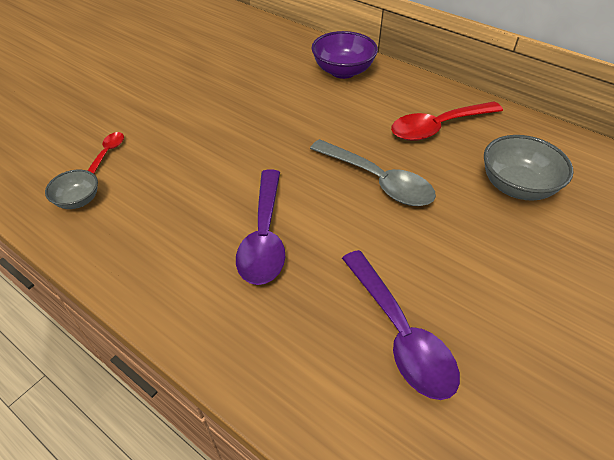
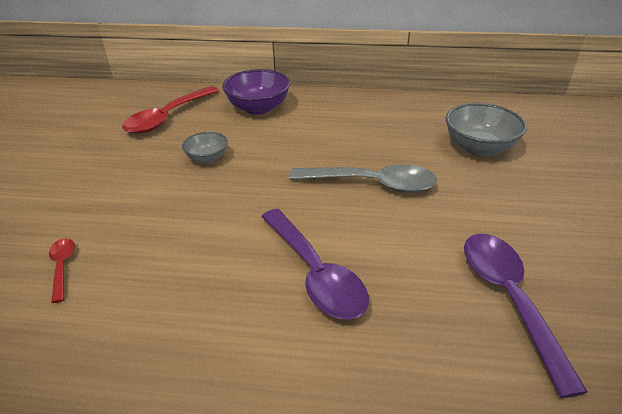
camera: 30 degrees left, 10 degrees down
grey bowl [45,170,98,209] -> grey bowl moved to [182,132,228,164]
purple spoon [342,250,460,400] -> purple spoon turned 135 degrees counterclockwise [464,234,588,398]
red spoon [391,101,503,141] -> red spoon moved to [122,86,219,134]

